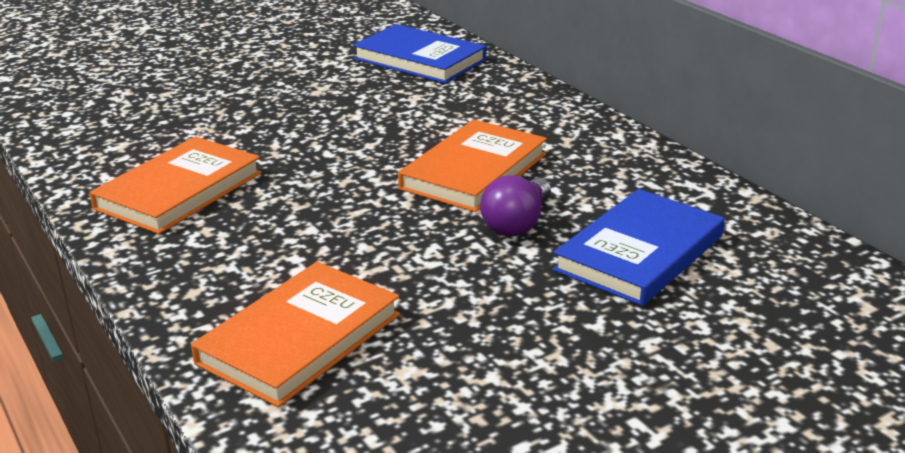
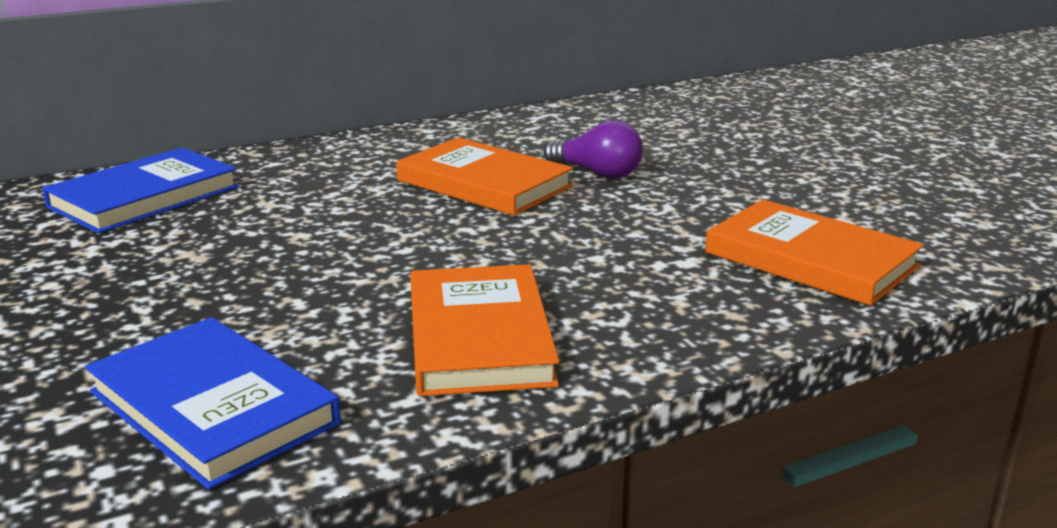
camera: 85 degrees left, 5 degrees down
orange book [89,136,262,234] -> orange book turned 45 degrees clockwise [410,264,559,396]
blue book [553,189,725,306] -> blue book moved to [85,317,341,490]

